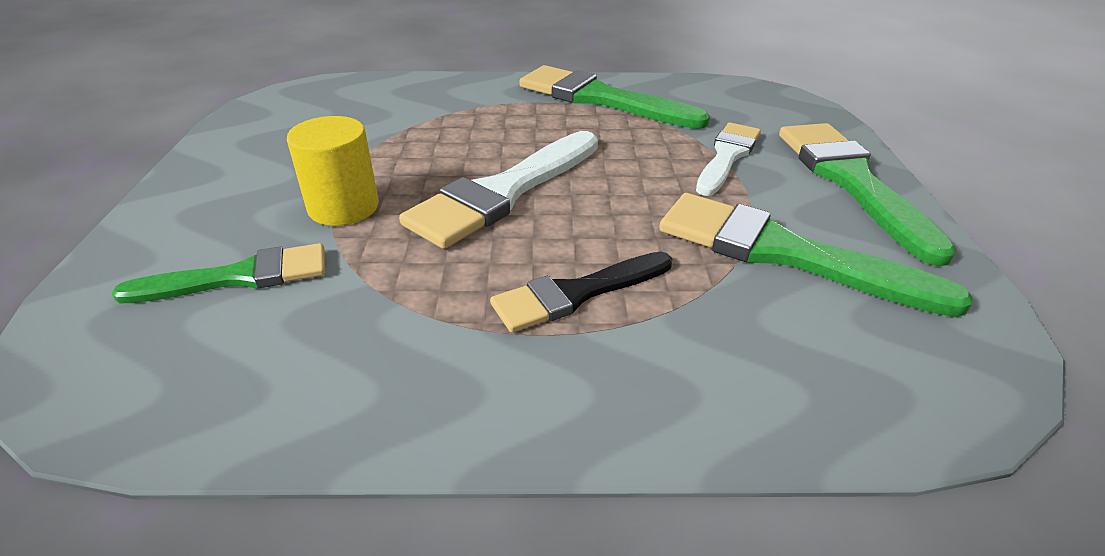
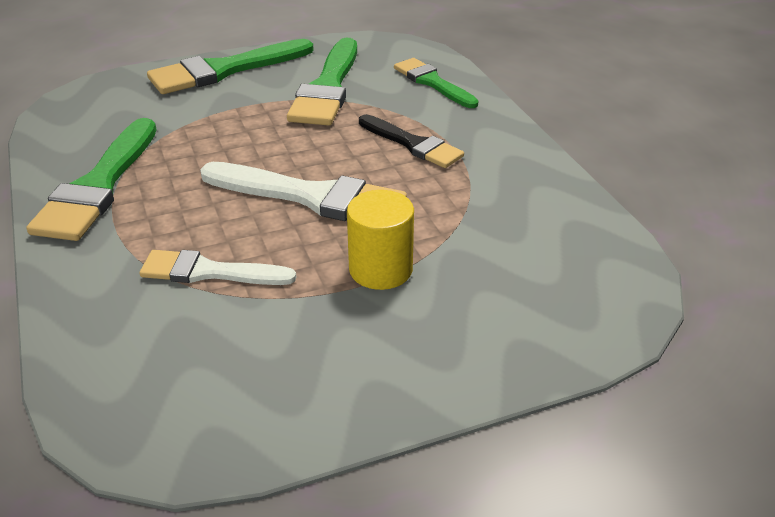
camera: 110 degrees left, 0 degrees up
green brush [112,243,325,303] -> green brush moved to [394,58,479,108]
white brush [696,122,761,196] -> white brush moved to [140,250,296,285]

